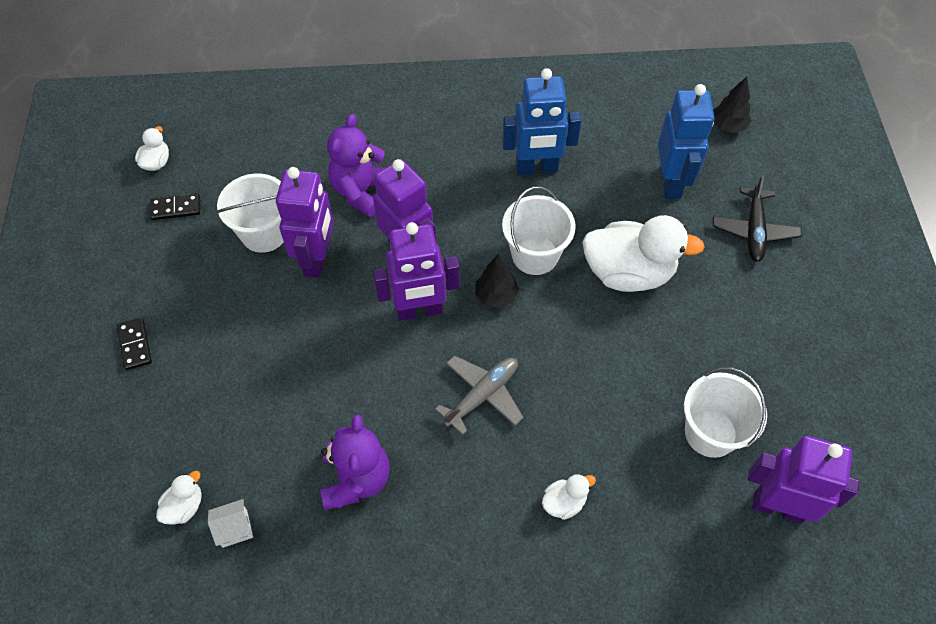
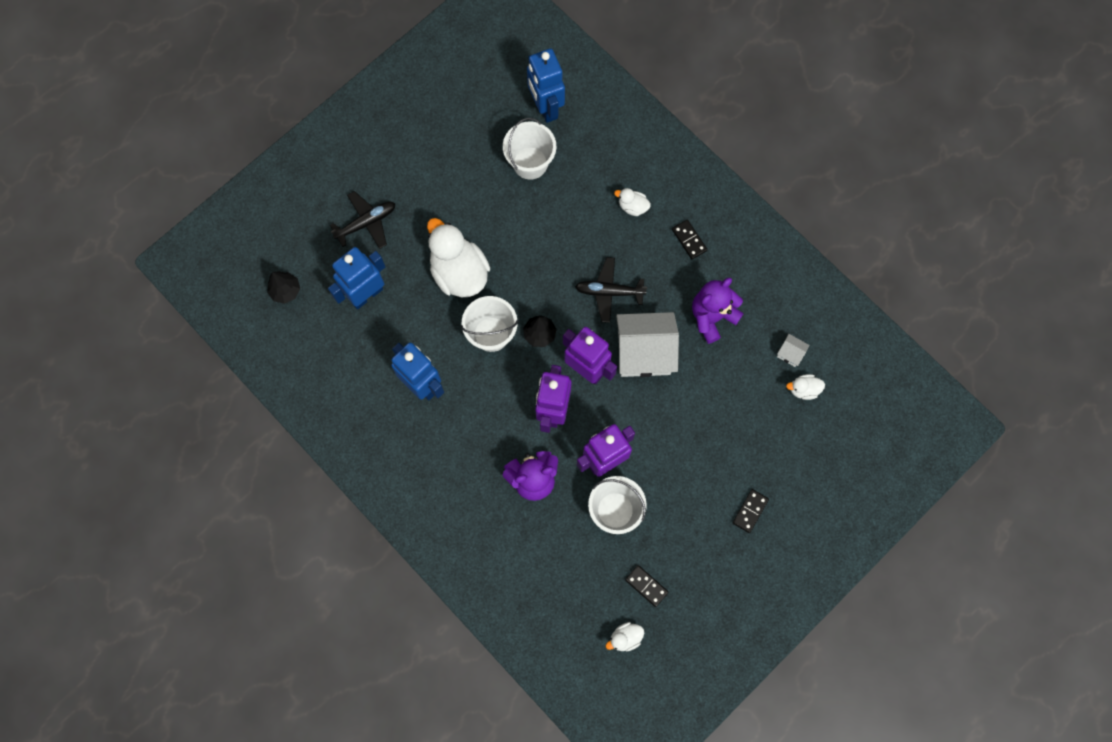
camera: 130 degrees left, 15 degrees up
grey plane [435,355,524,435] -> black plane [575,257,647,323]
purple robot [748,436,859,524] -> blue robot [527,49,565,123]
none -> white house [616,312,679,377]
none -> black domino [672,220,707,259]

